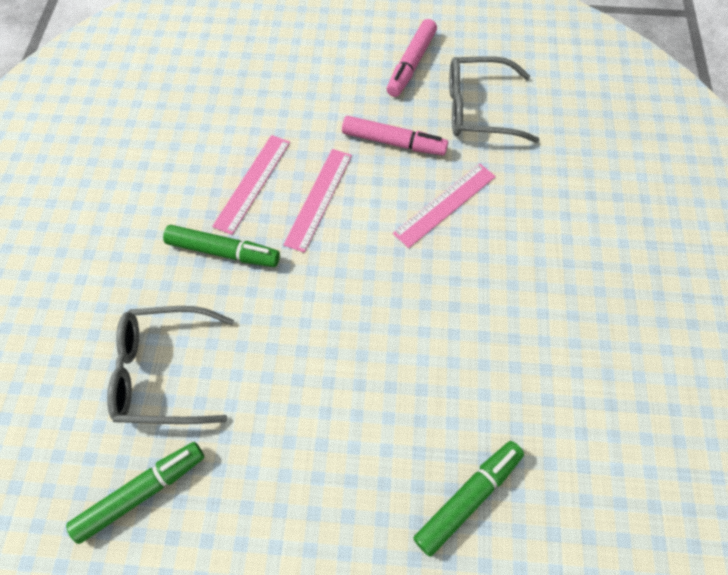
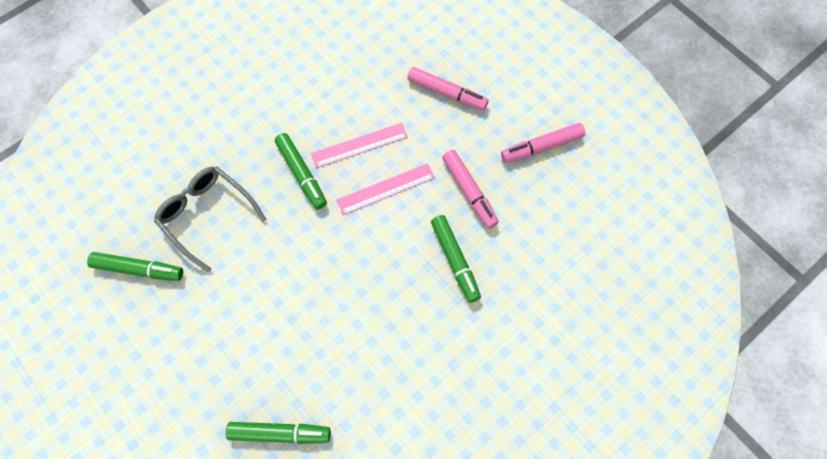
camera: 45 degrees right, 5 degrees up
pink ruler [393,164,496,248] -> green marker [431,215,481,303]
grey glasses [449,56,539,143] -> none
none -> pink marker [407,67,489,110]

